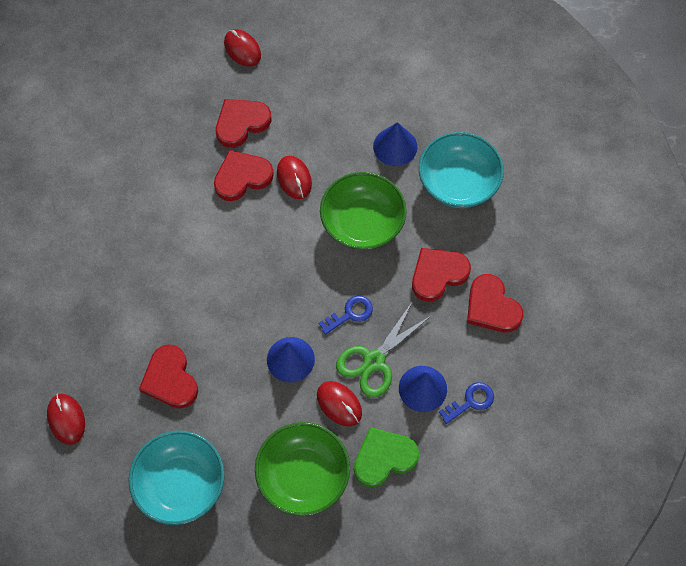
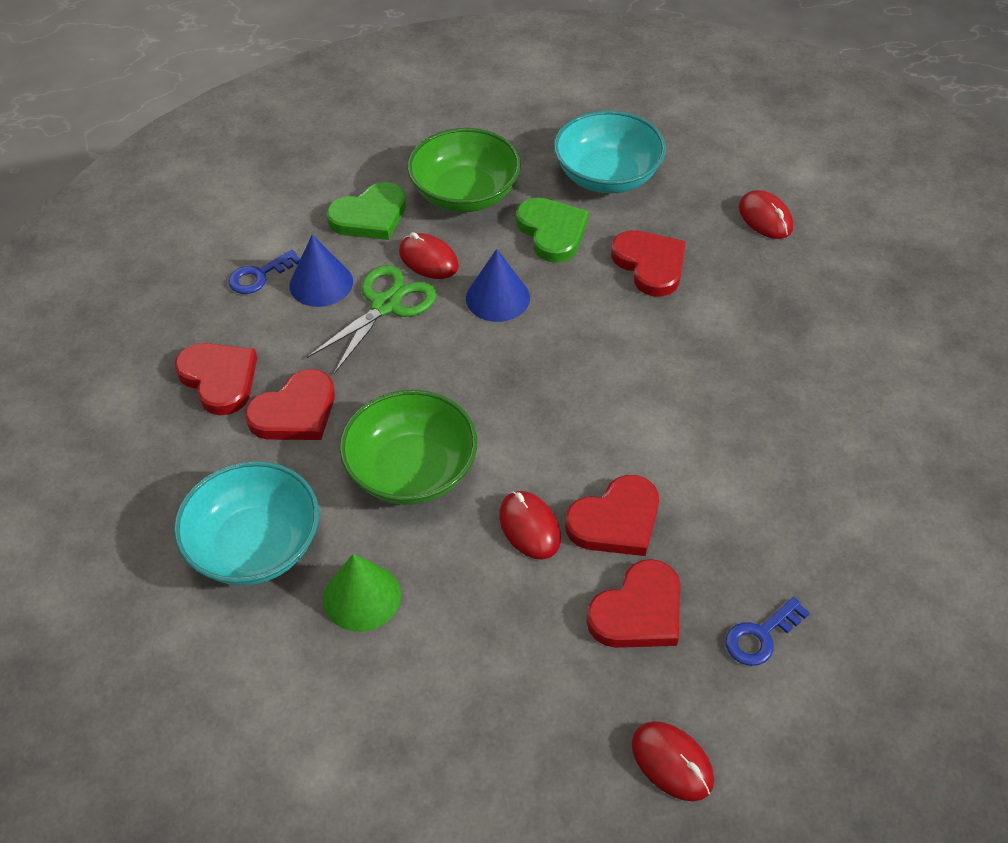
camera: 175 degrees right, 15 degrees down
blue key [319,296,373,335] -> blue key moved to [725,597,810,666]
blue cone [373,122,418,166] -> green cone [323,554,401,632]
none -> green heart [516,197,589,263]

